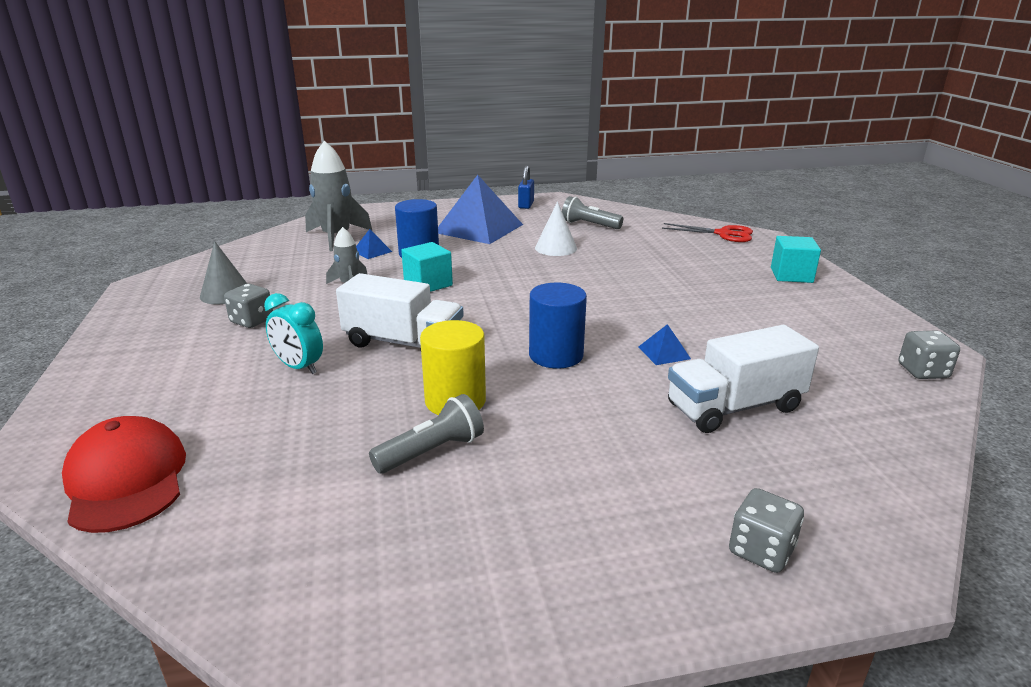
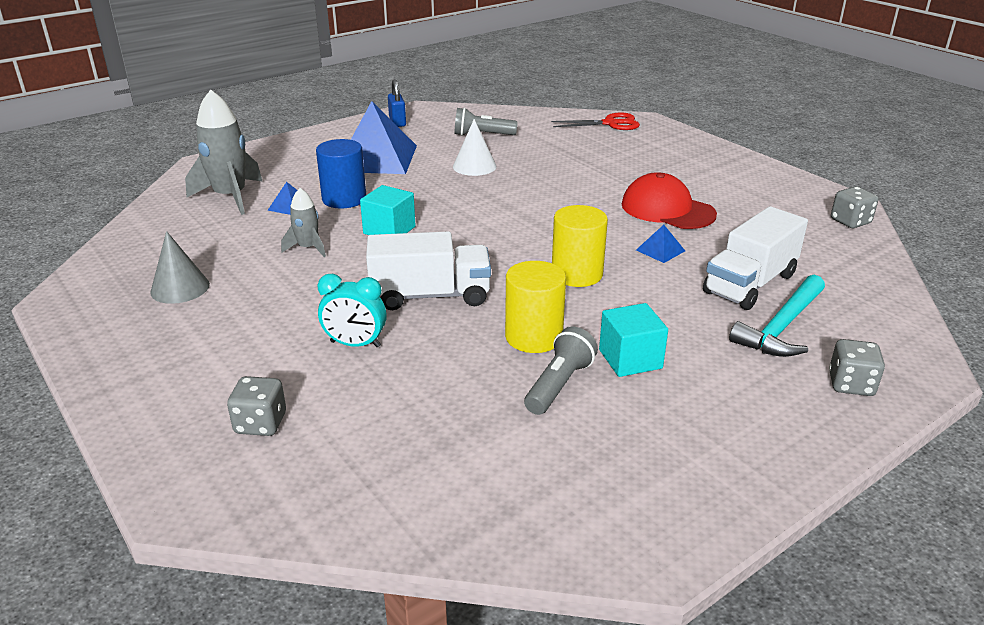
camera: 25 degrees left, 5 degrees up
red cap [62,416,186,533] -> red cap moved to [622,172,717,229]
grey dice [224,284,273,328] -> grey dice moved to [227,376,286,436]
blue cylinder [529,283,587,368] -> yellow cylinder [552,205,608,287]
turquoise cube [771,236,821,283] -> turquoise cube moved to [599,303,668,377]
none -> turquoise hammer [729,275,825,357]

